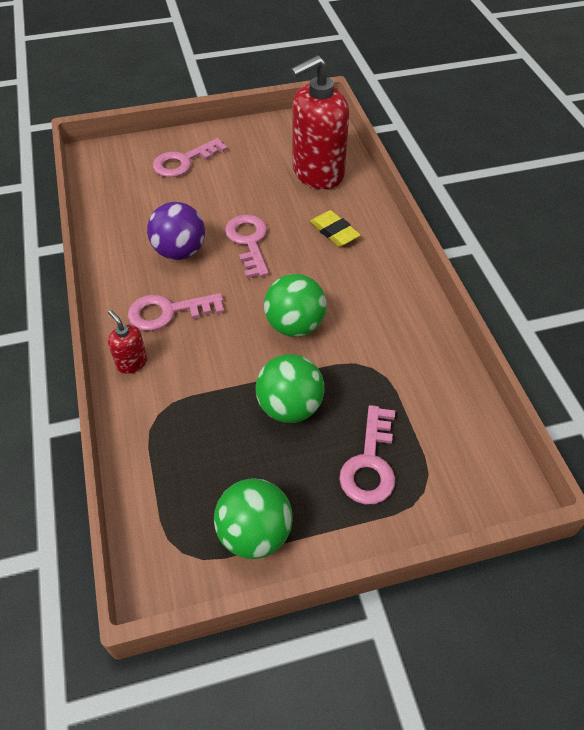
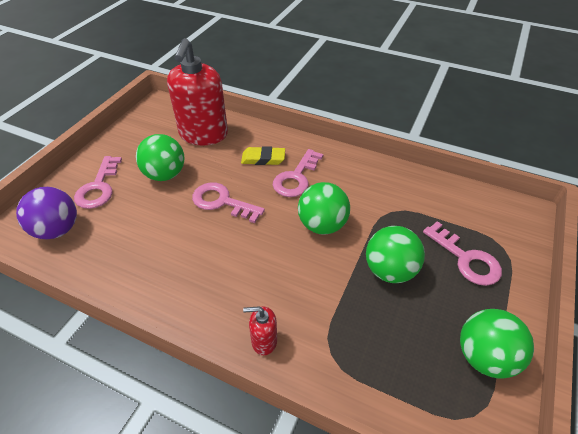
camera: 50 degrees left, 5 degrees down
pink key [128,293,224,331] -> pink key moved to [273,149,323,197]
purple ball [147,202,205,260] -> purple ball moved to [16,187,77,239]
none -> green ball [136,134,184,181]

